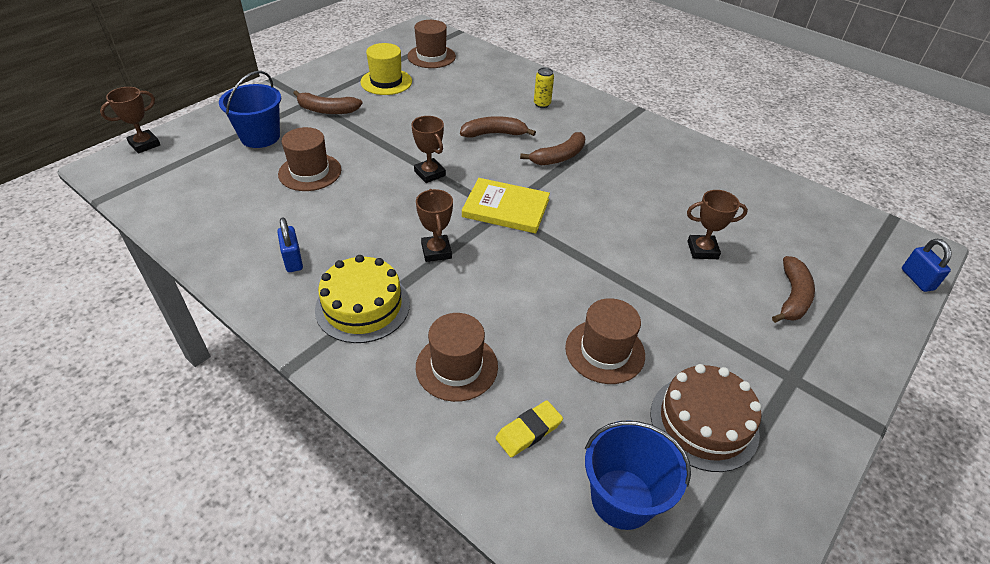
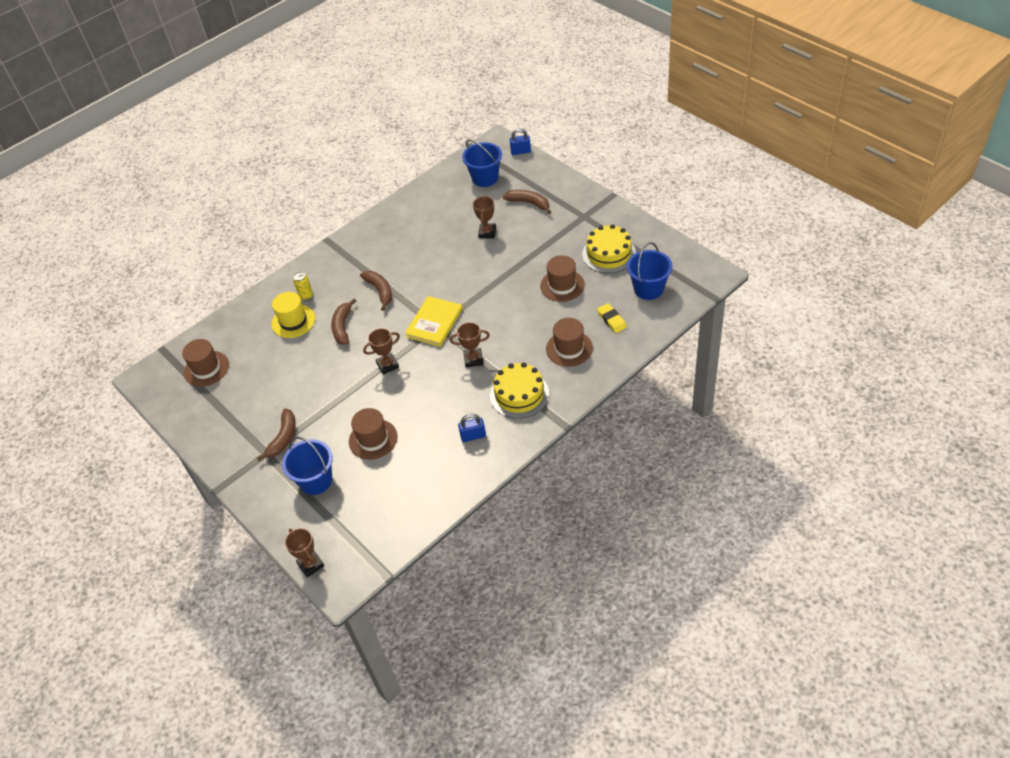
camera: 75 degrees left, 5 degrees up
yellow hat [360,43,412,95] -> yellow hat moved to [272,292,315,338]
brown cake [650,364,762,472] -> yellow cake [582,224,636,273]
none -> blue bucket [462,140,502,187]

